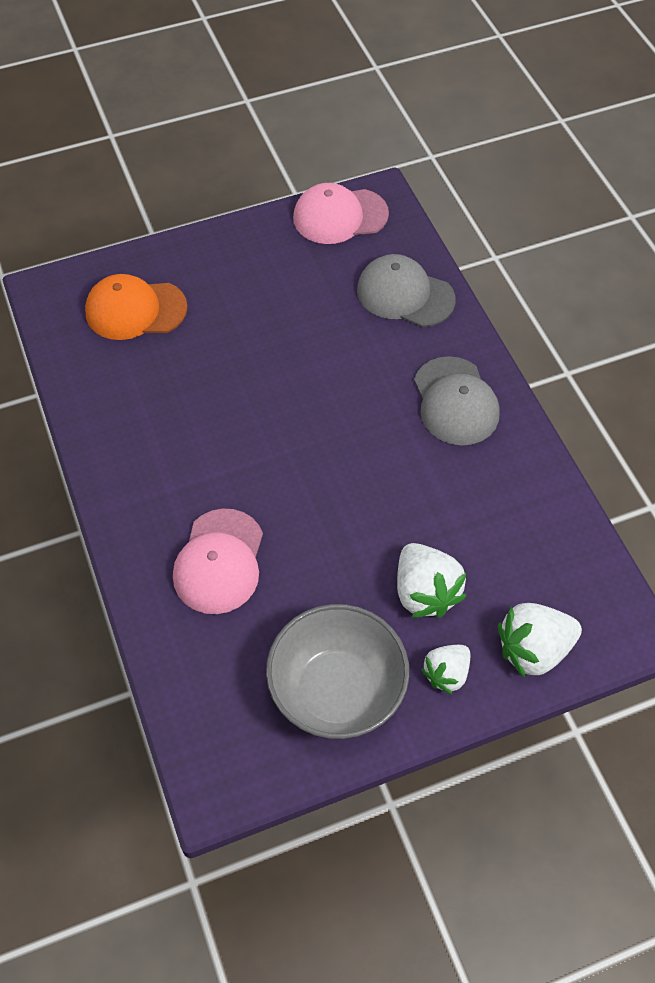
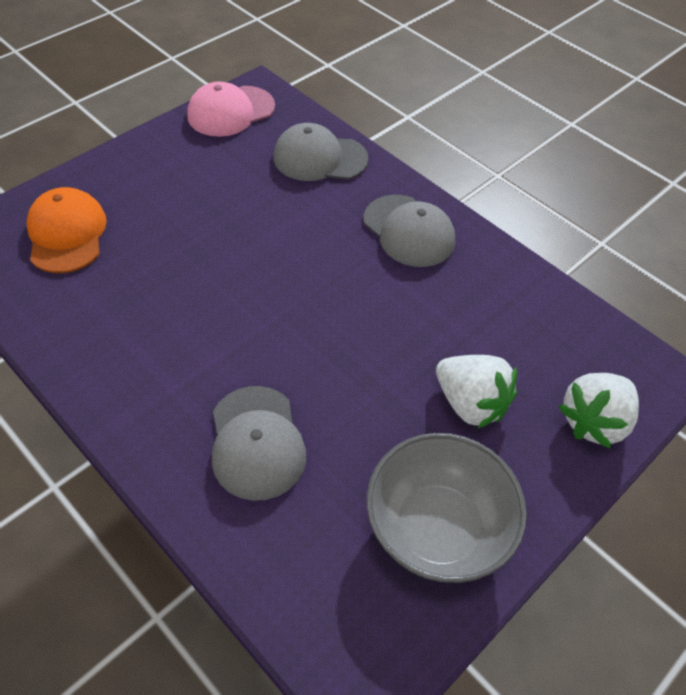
camera: 25 degrees left, 5 degrees down
orange cap [85,274,188,340] -> orange cap turned 105 degrees clockwise [26,187,107,273]
pink cap [173,509,263,614] -> grey cap [212,386,306,501]
white strawberry [421,645,470,694] -> none

